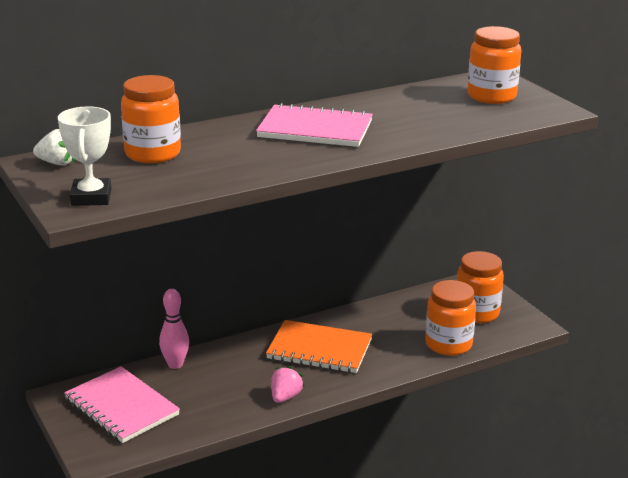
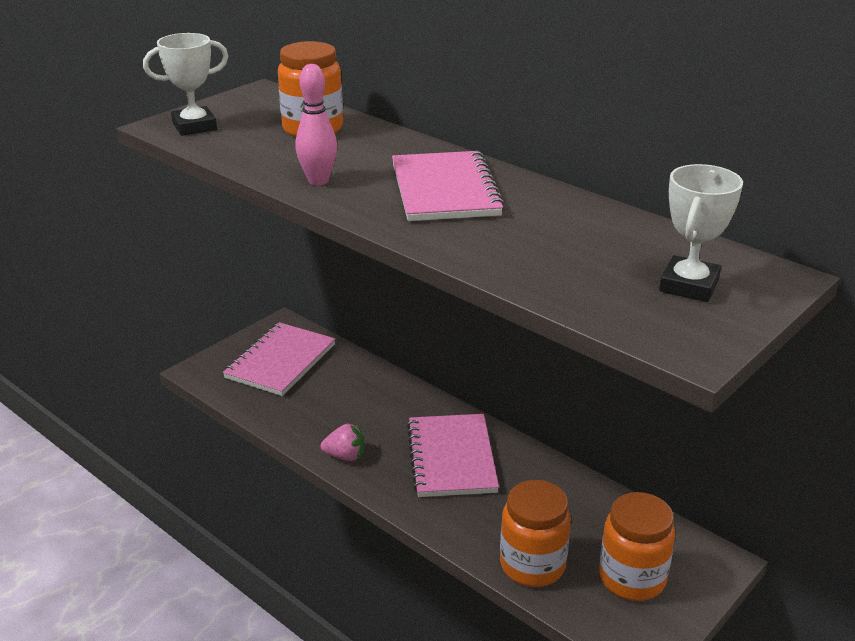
camera: 70 degrees right, 5 degrees up
white strawberry [33,129,75,165] -> none
pink bowling pin [159,289,189,369] -> pink bowling pin moved to [295,64,337,185]
orange notebook [266,320,372,373] -> pink notebook [407,414,499,497]
orange jar [467,26,521,104] -> white trophy [659,164,743,302]

